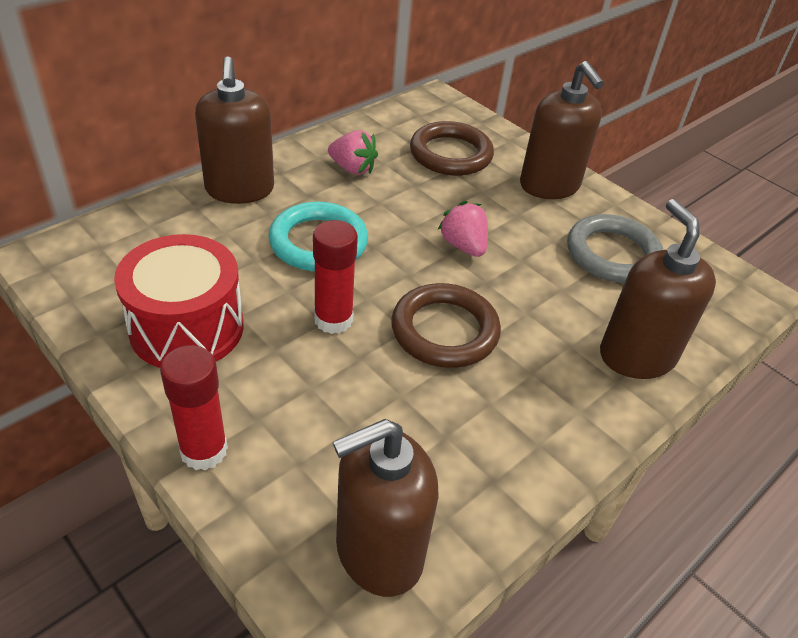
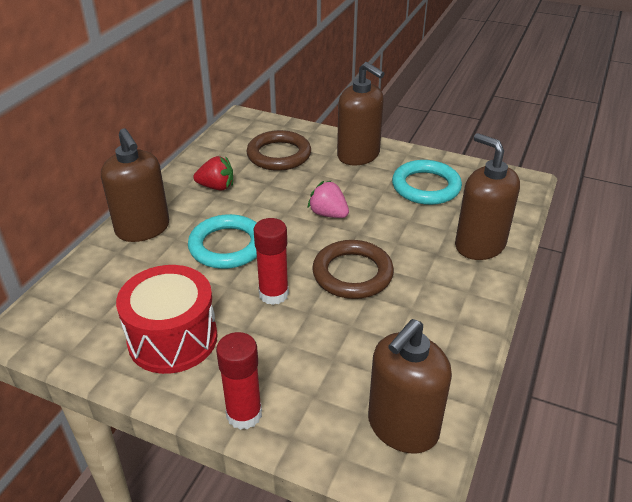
camera: 20 degrees left, 5 degrees down
pink strawberry [328,130,378,175] -> red strawberry [193,156,233,191]
grey ring [567,214,663,283] -> turquoise ring [392,160,462,205]

